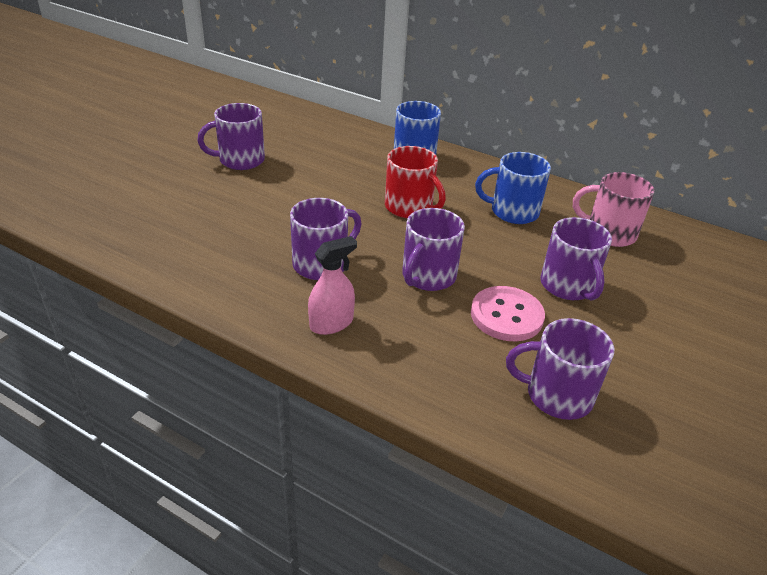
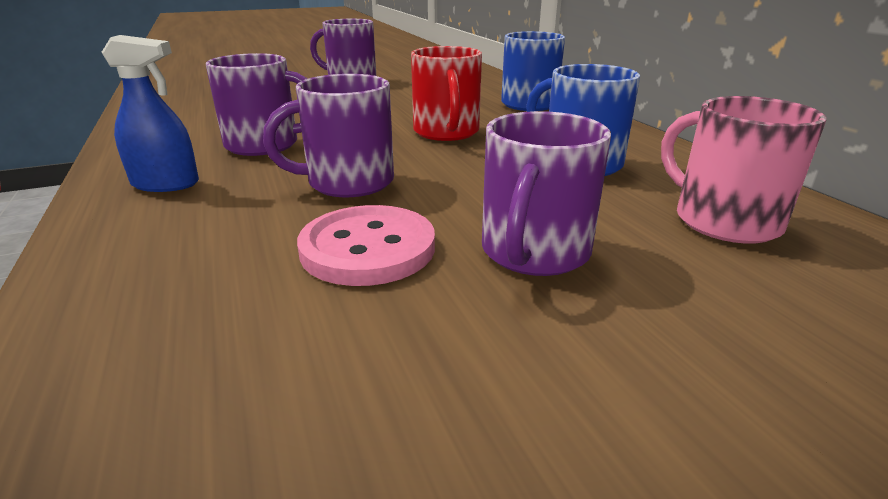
camera: 40 degrees right, 10 degrees down
pink spray bottle [308,236,357,335] -> blue spray bottle [102,35,199,192]
purple mug [506,318,614,420] -> none

